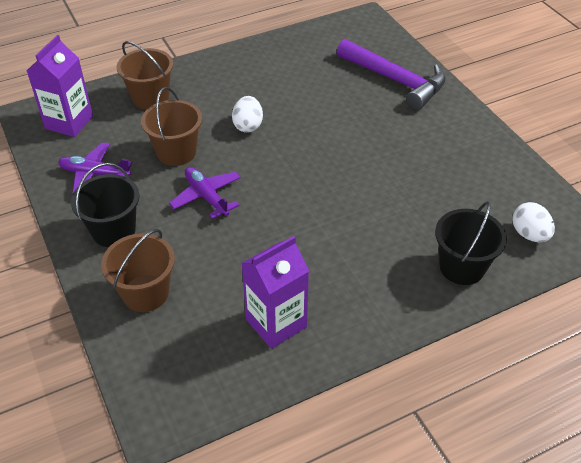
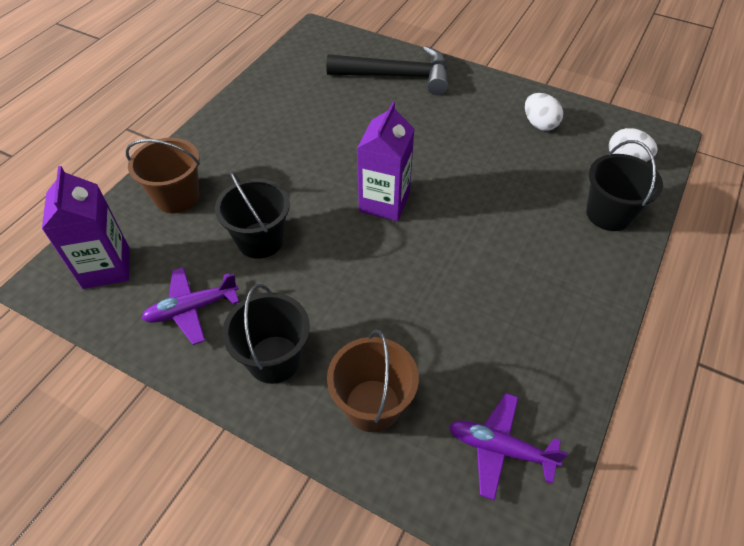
camera: 35 degrees left, 5 degrees up
brown bucket [141,87,202,166] -> black bucket [215,171,290,259]
purple plane [169,167,241,219] -> purple plane moved to [449,393,568,500]
white egg [232,96,263,133] -> white egg moved to [525,93,563,131]
purple carton [242,236,309,349] -> purple carton moved to [357,101,414,221]
purple hammer [337,39,446,110] -> black hammer [326,46,448,95]

